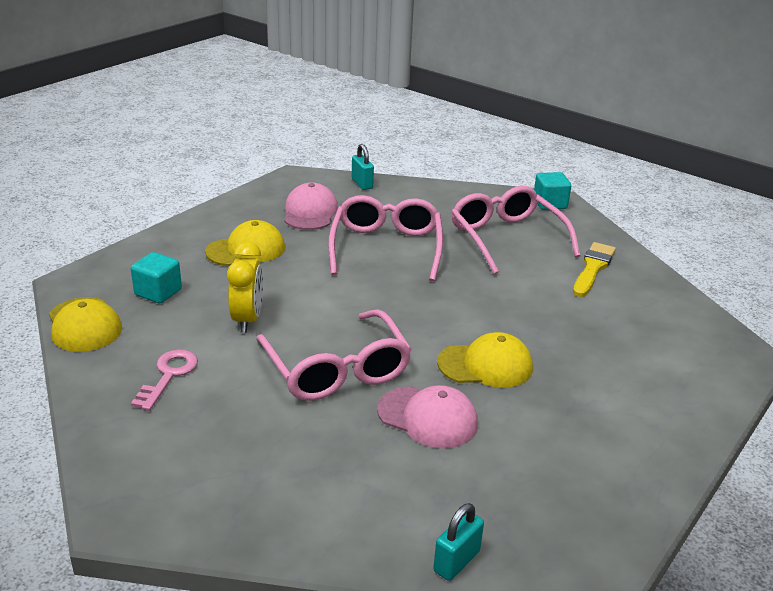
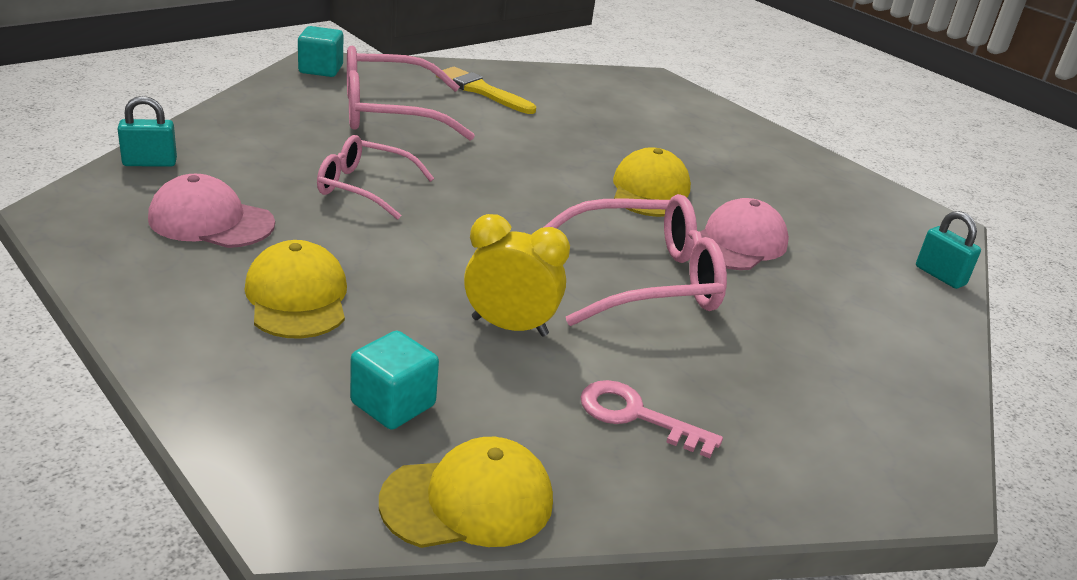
camera: 80 degrees left, 0 degrees up
pink glasses [328,195,443,281] -> pink glasses [317,135,434,220], size x0.63

